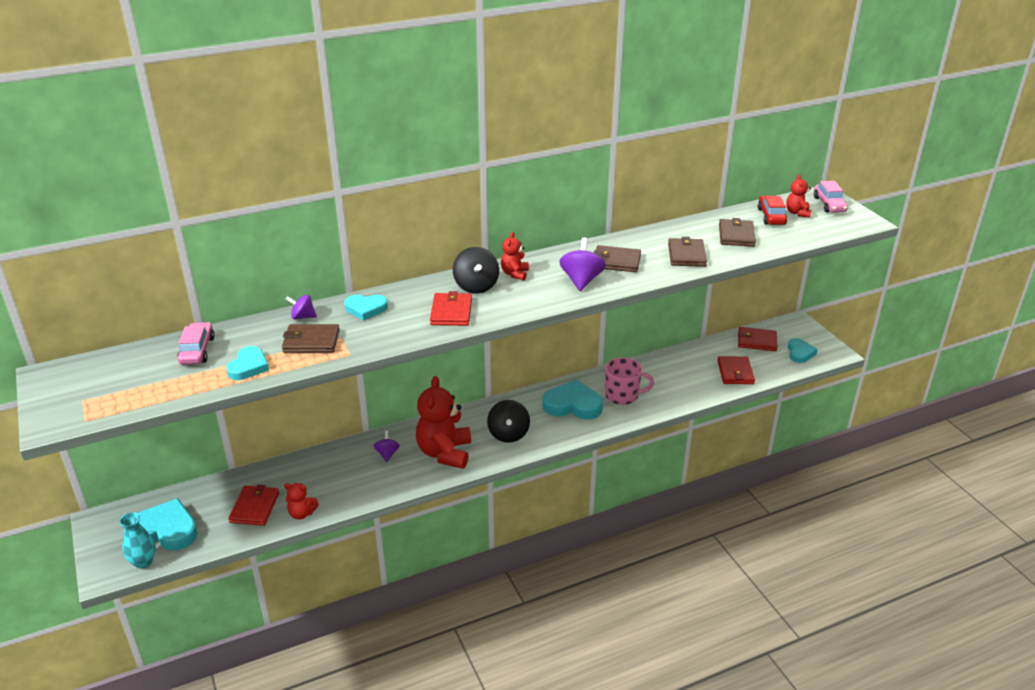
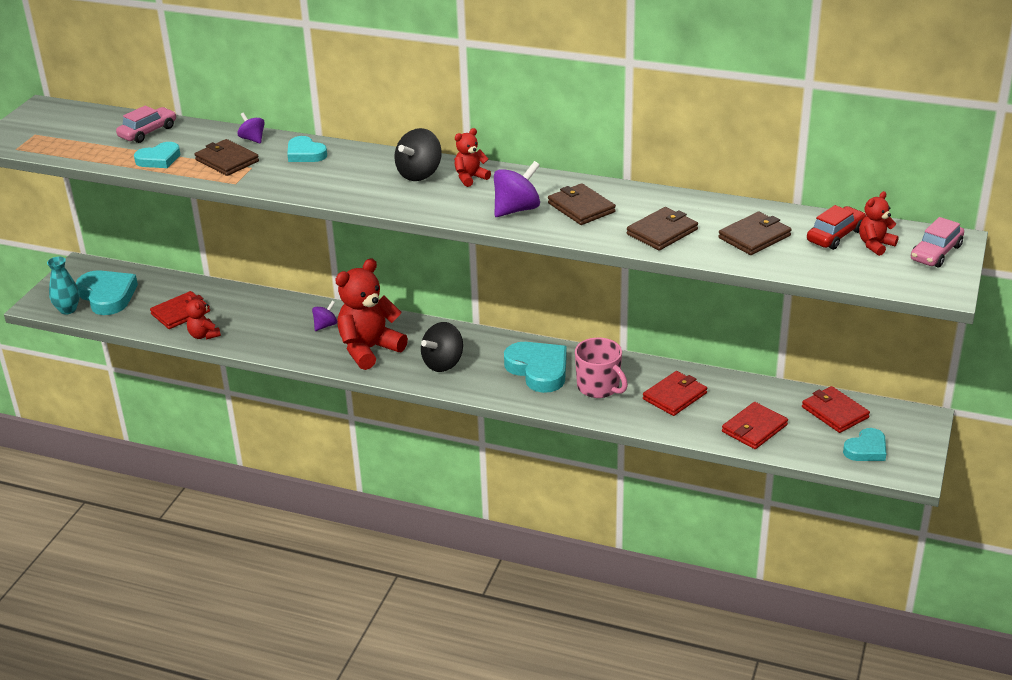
camera: 45 degrees right, 0 degrees up
red wallet [430,291,472,326] -> red wallet moved to [643,371,707,416]

